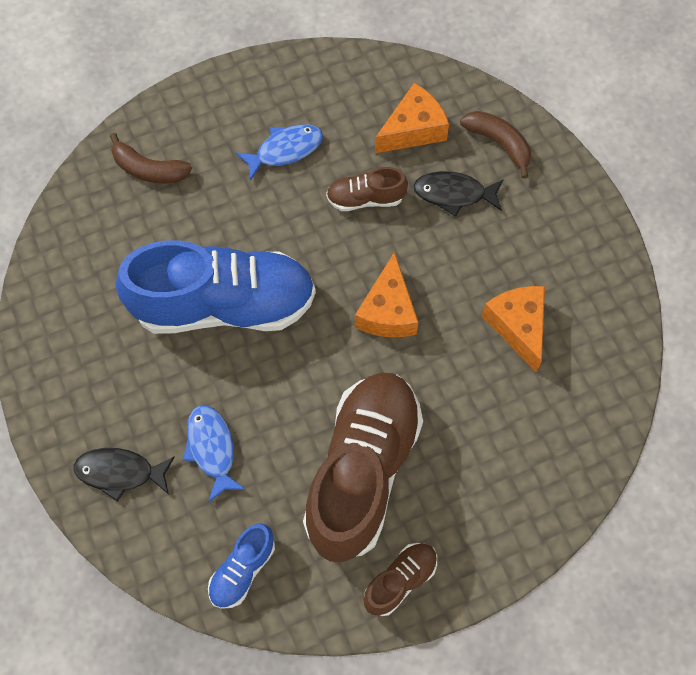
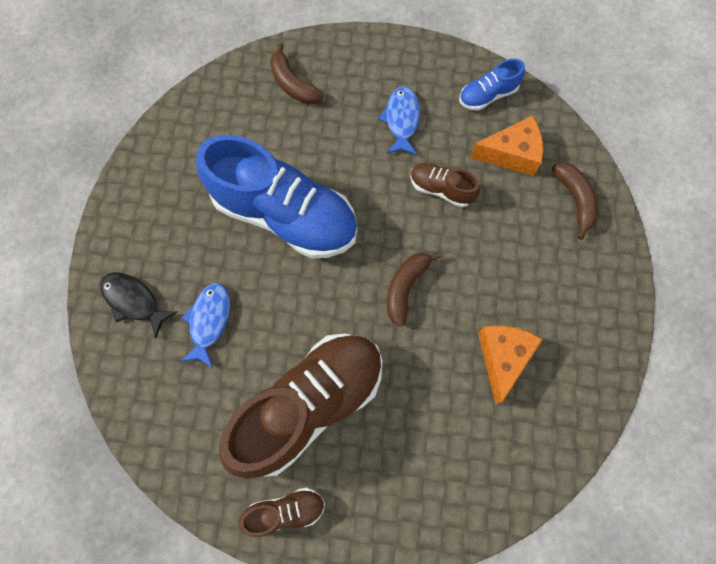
camera: 30 degrees right, 5 degrees up
blue shoe [208,523,275,609] -> blue shoe moved to [459,59,525,111]
blue fish [235,124,323,181] -> blue fish turned 90 degrees counterclockwise [378,86,420,155]
orange cheese [355,252,419,337] -> brown banana [387,252,441,327]
black fish [414,171,504,216] -> none

